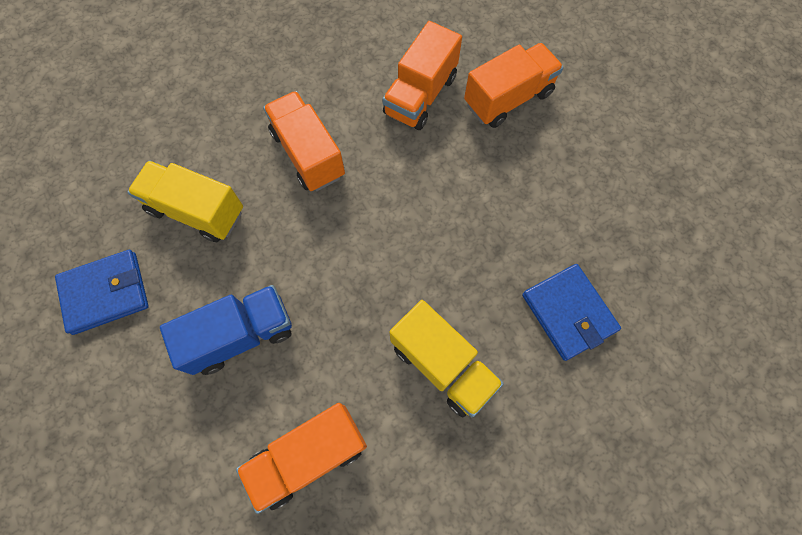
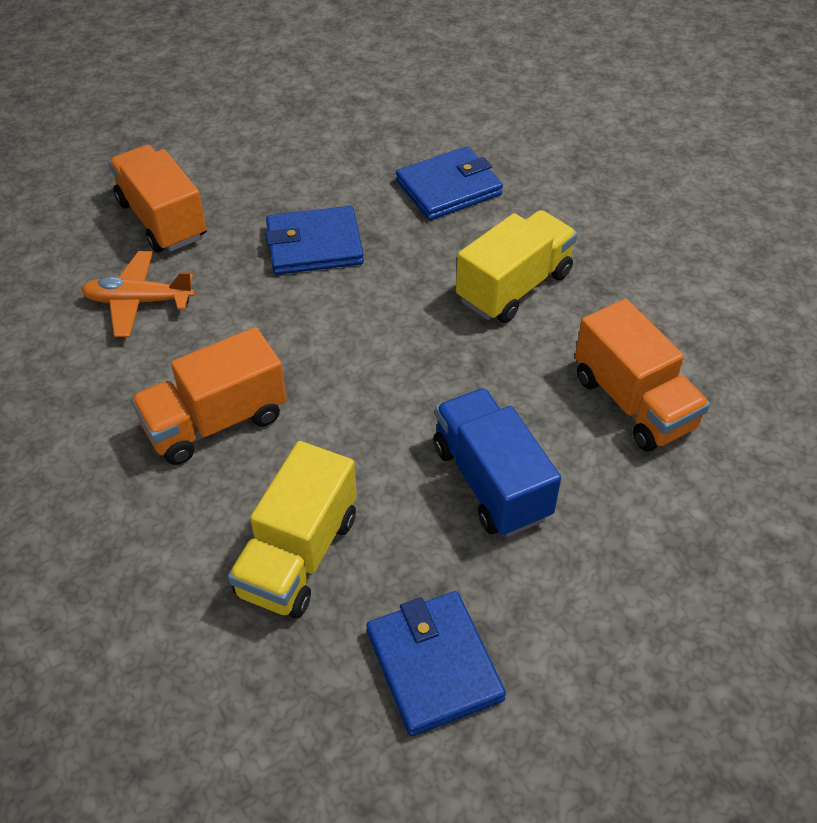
camera: 90 degrees left, 20 degrees down
orange truck [382,21,462,130] -> orange plane [81,251,195,337]
none -> blue wallet [265,206,364,275]

